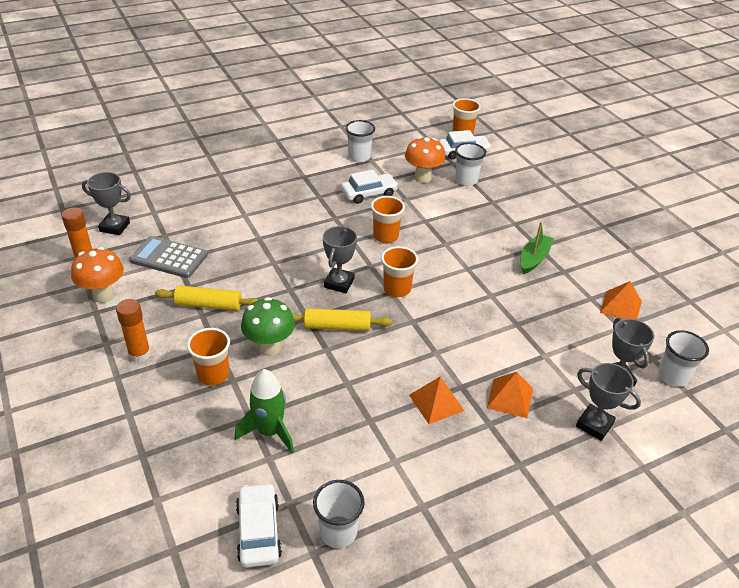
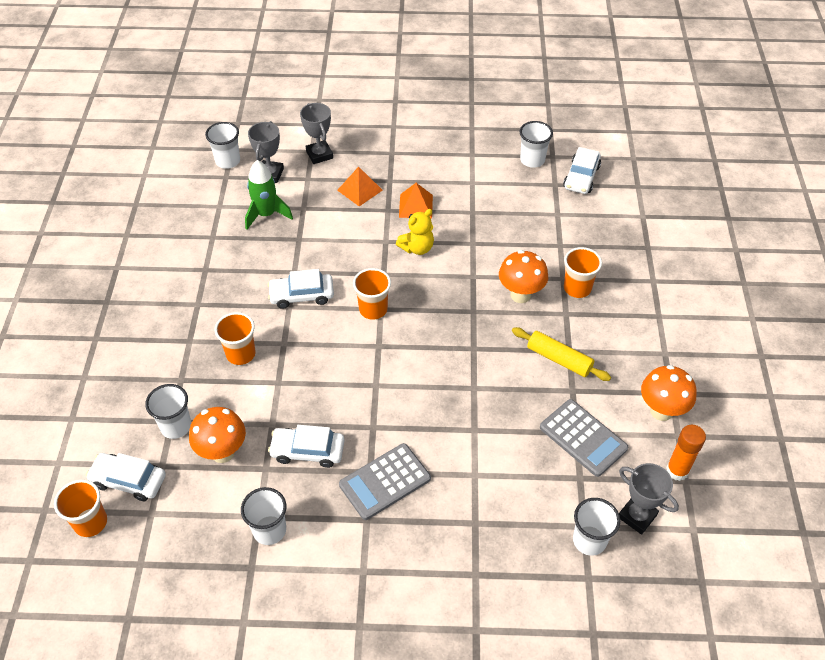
camera: 150 degrees left, 10 degrees up
orange glue stick [116,299,151,363] -> none
green rocket [235,369,294,453] -> green rocket moved to [245,160,293,230]
green mushroom [241,297,295,356] -> orange mushroom [499,250,548,303]
yellow rolling pin [292,308,392,331] -> none
grey trophy [323,226,357,293] -> none
orange cup [371,196,405,243] -> orange cup moved to [215,312,256,365]
green boat [520,222,554,274] -> none
orange pyramid [600,281,642,320] -> none
none -> white car [268,269,334,309]
none -> grey calculator [339,443,431,520]
none -> yellow teddy bear [396,209,434,255]
none -> white cup [573,498,620,556]

